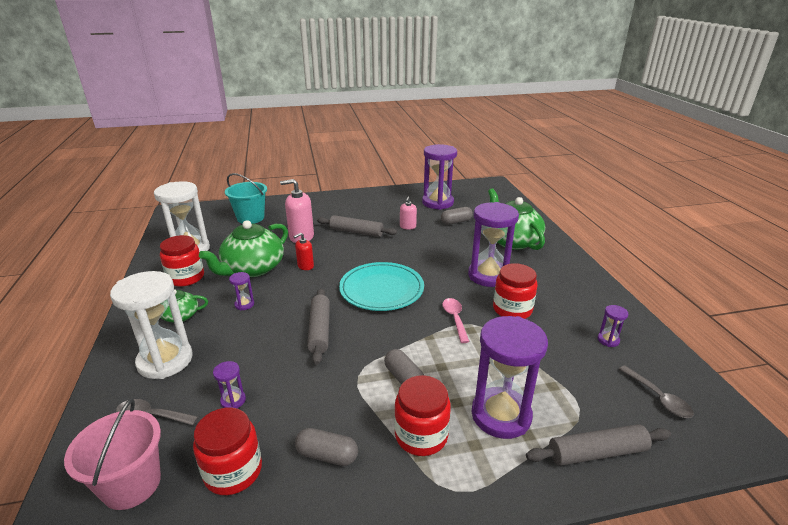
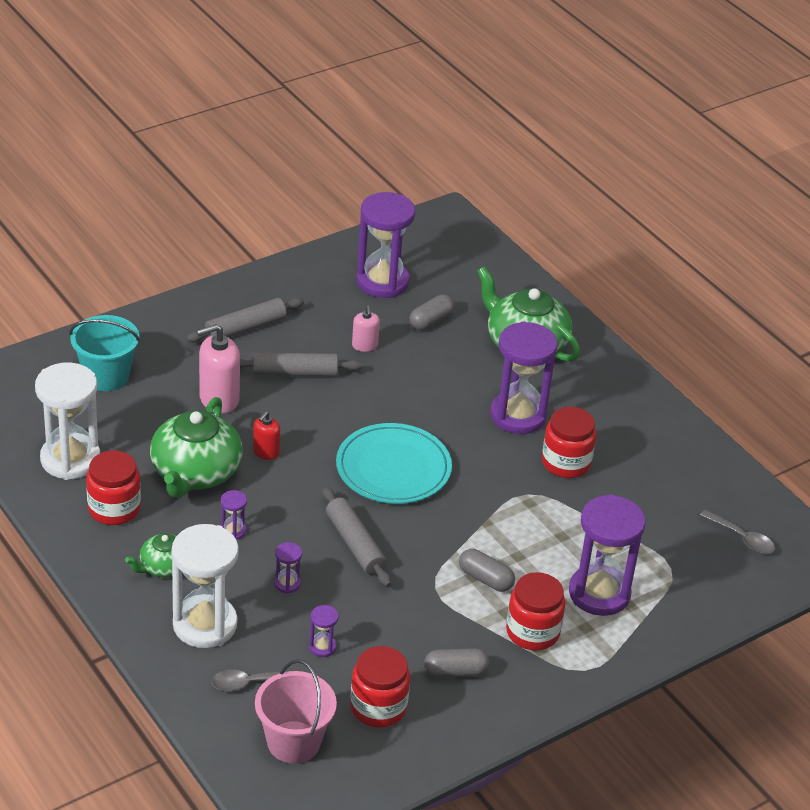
camera: 25 degrees left, 10 degrees up
pink spoon [442,298,470,343] -> none
grey rolling pin [526,424,671,466] -> grey rolling pin moved to [186,298,304,342]
purple hourglass [597,305,628,347] -> purple hourglass moved to [274,542,302,594]

